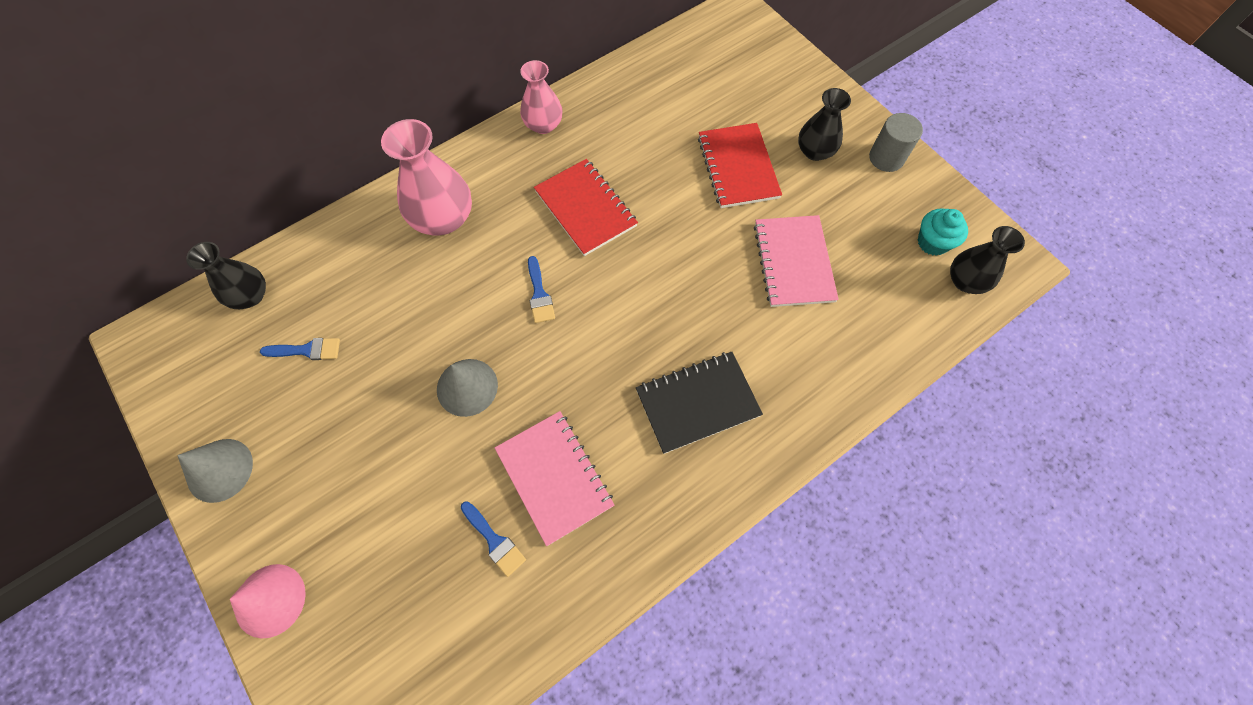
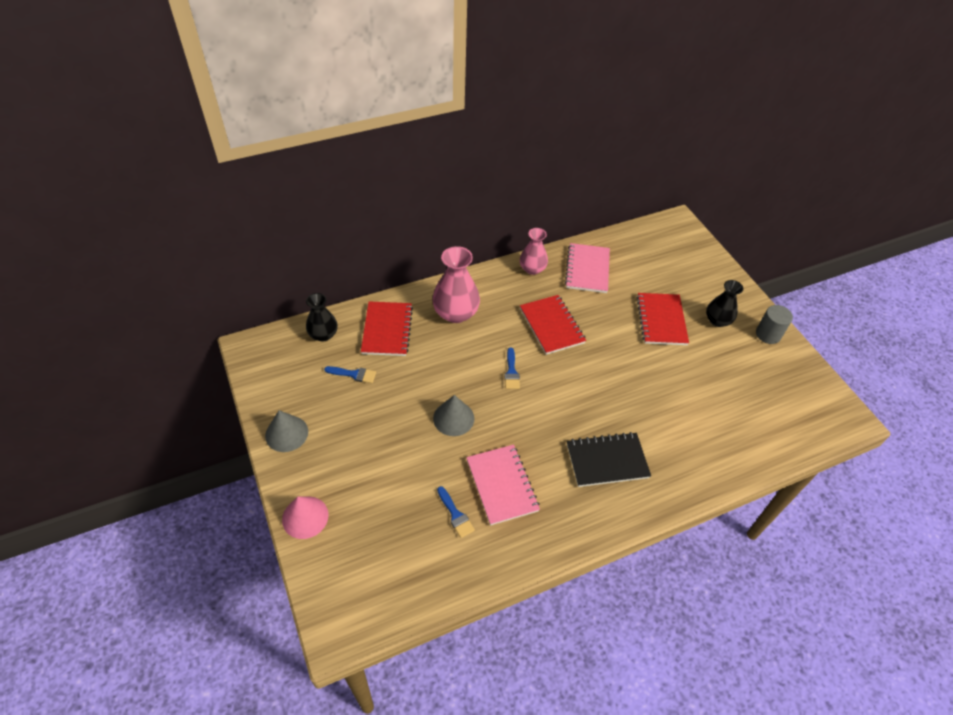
camera: 10 degrees right, 15 degrees down
pink notebook [754,215,839,307] -> pink notebook moved to [565,243,610,293]
turquoise cupcake [918,208,968,256] -> none
black vase [950,226,1025,294] -> none
none -> red notebook [361,301,413,356]

